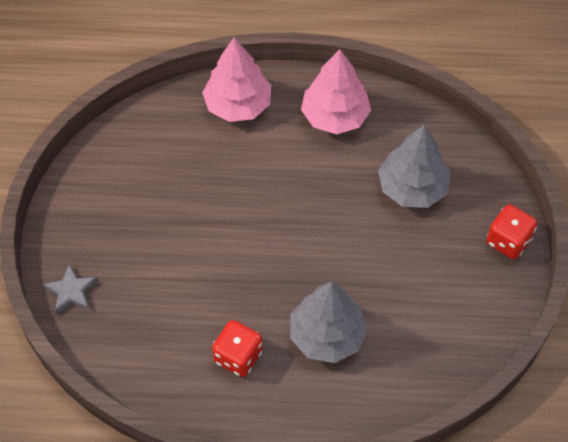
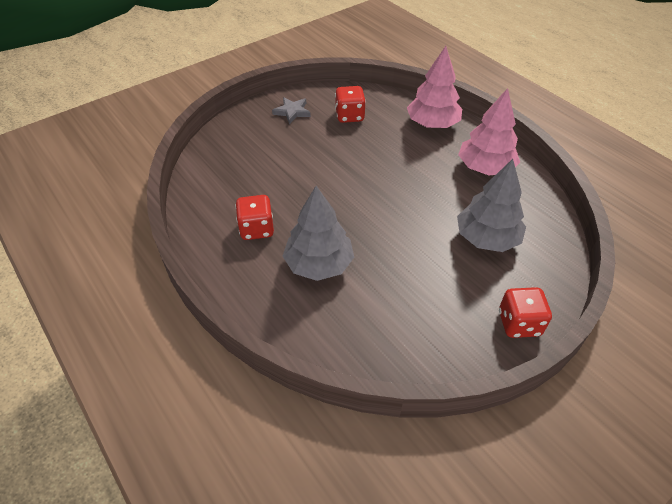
camera: 50 degrees right, 10 degrees down
grey star [43,264,98,314] -> grey star moved to [272,97,311,124]
none -> red dice [335,86,366,123]

